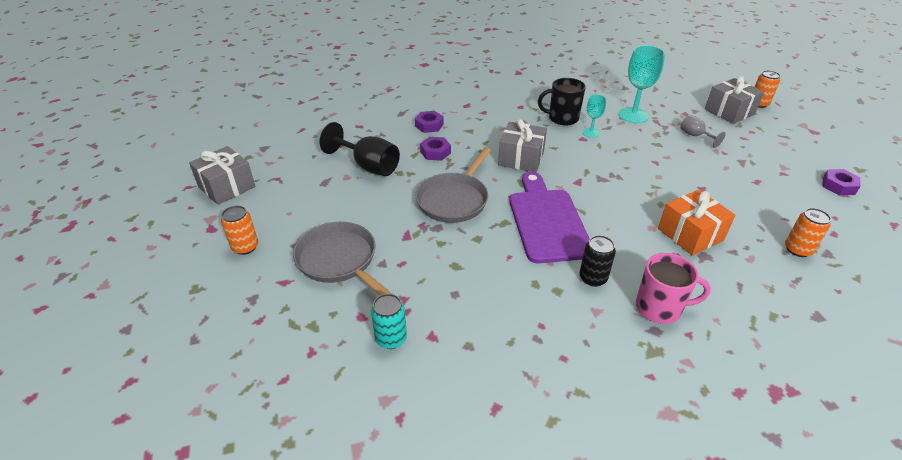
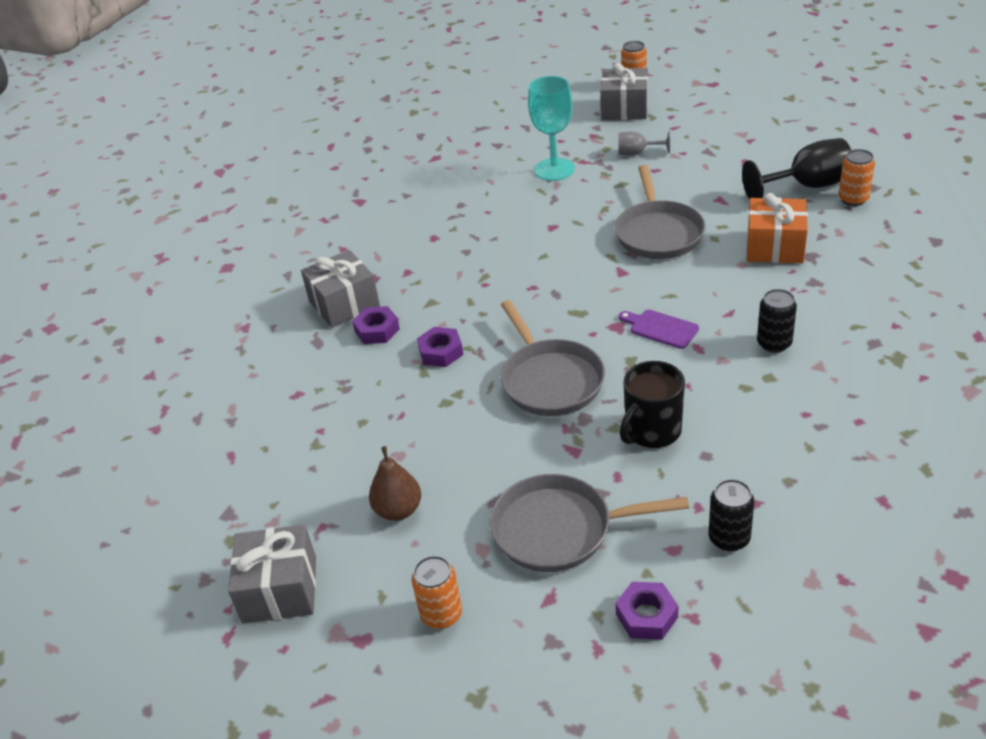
camera: 45 degrees left, 0 degrees up
black goblet [320,122,400,176] -> black goblet moved to [742,138,851,199]
turquoise can [371,294,407,349] -> black can [709,479,754,552]
grey gift [498,119,547,172] -> grey gift moved to [301,250,380,328]
purple cutting board [509,172,590,263] -> purple cutting board [619,310,699,349], size x0.46
black mug [538,78,586,125] -> black mug moved to [620,361,685,448]
turquoise goblet [583,94,606,138] -> none
pink mug [636,253,711,324] -> none
purple nut [823,169,861,195] -> purple nut moved to [616,582,679,640]
none -> brown pear [369,446,421,521]
none -> grey pan [614,165,705,259]

